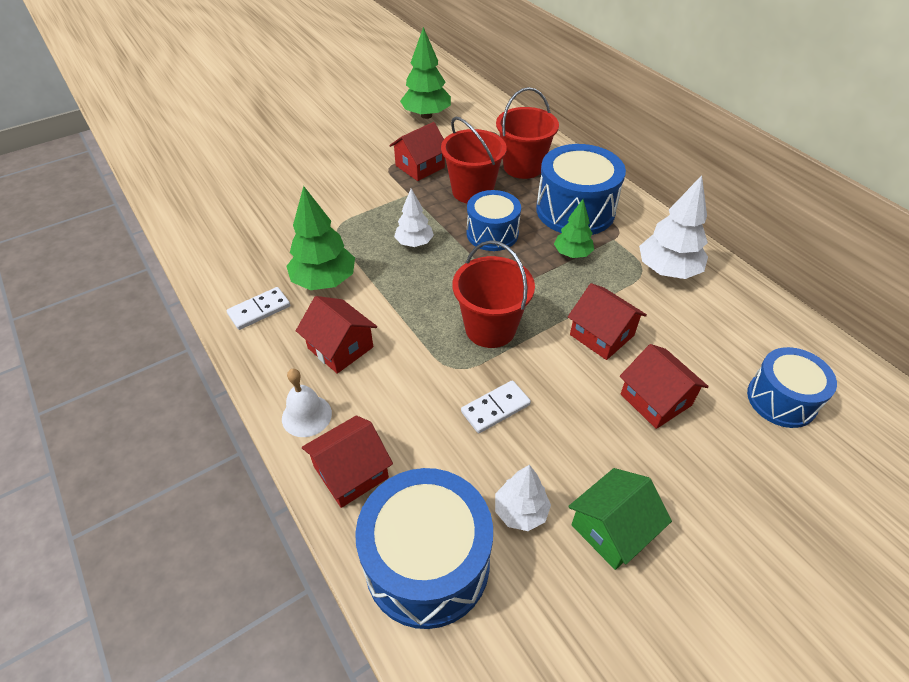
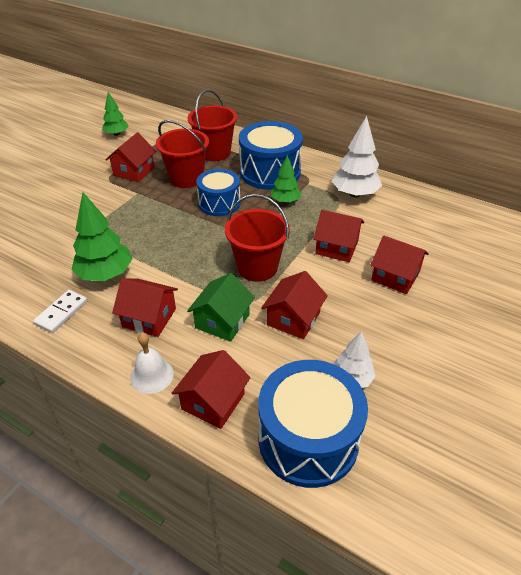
camera: 25 degrees left, 5 degrees down
white tree [394,189,434,247] -> none
green tree [400,27,451,119] -> green tree [102,92,129,136], size x0.62
white domino [461,380,531,433] -> red house [261,271,328,339]
green house [568,468,672,570] -> green house moved to [187,273,255,342]
blue drum [747,347,837,428] -> none

